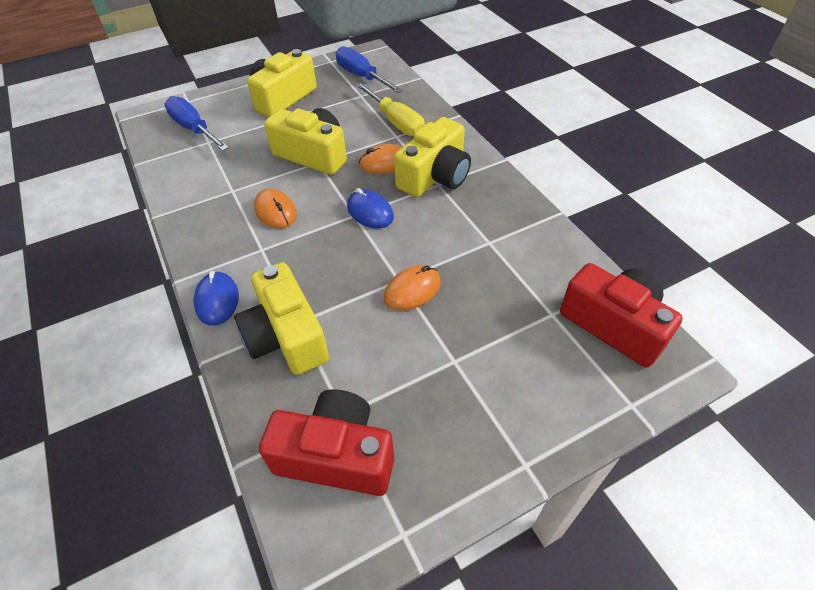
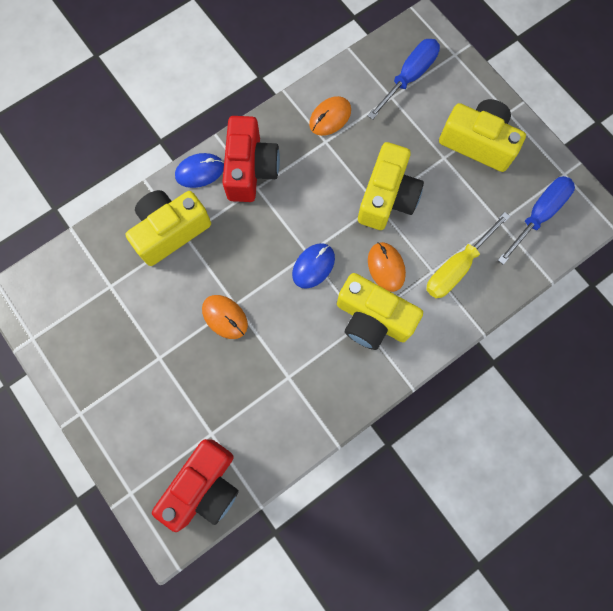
camera: 80 degrees right, 25 degrees up
orange mouse [254,188,297,229] -> orange mouse moved to [309,96,351,136]
red camera [259,389,394,496] -> red camera moved to [222,116,280,202]

